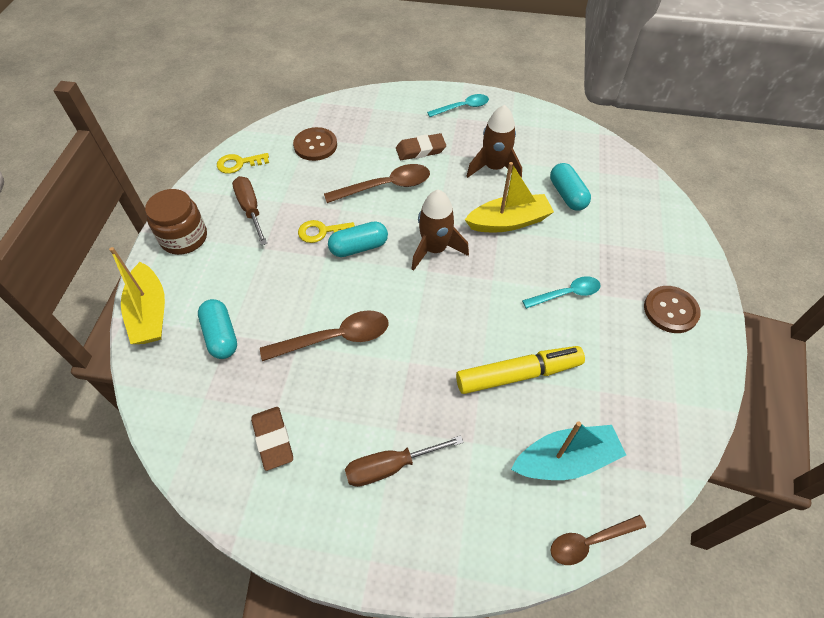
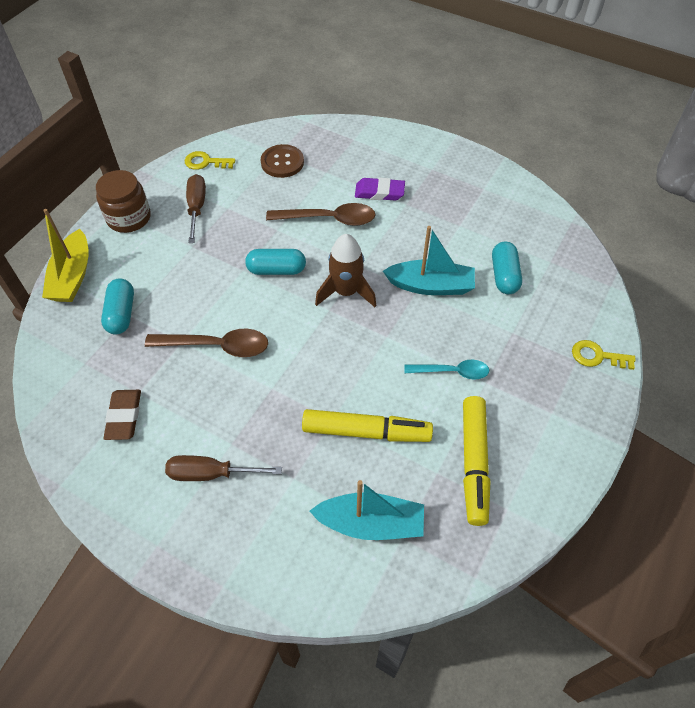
camera: 20 degrees right, 0 degrees up
yellow key [298,220,355,243] -> yellow key moved to [572,340,636,370]
brown eraser [396,133,446,160] -> purple eraser [355,178,405,201]
turquoise spoon [427,94,489,117] -> none
yellow boat [465,162,554,232] -> turquoise boat [383,226,475,295]
brown rocket [467,105,522,178] -> none
brown spoon [551,515,646,565] -> none
brown button [644,286,701,333] -> none
none -> yellow marker [463,396,490,526]

